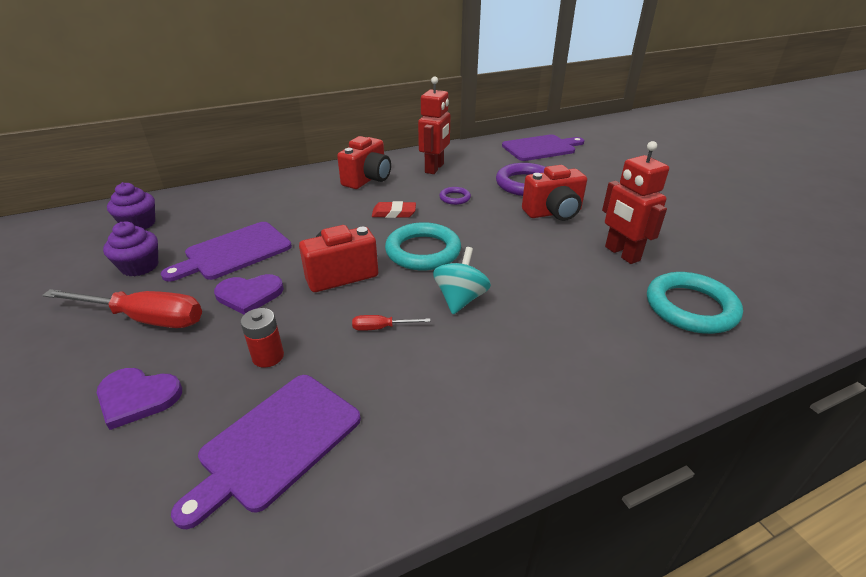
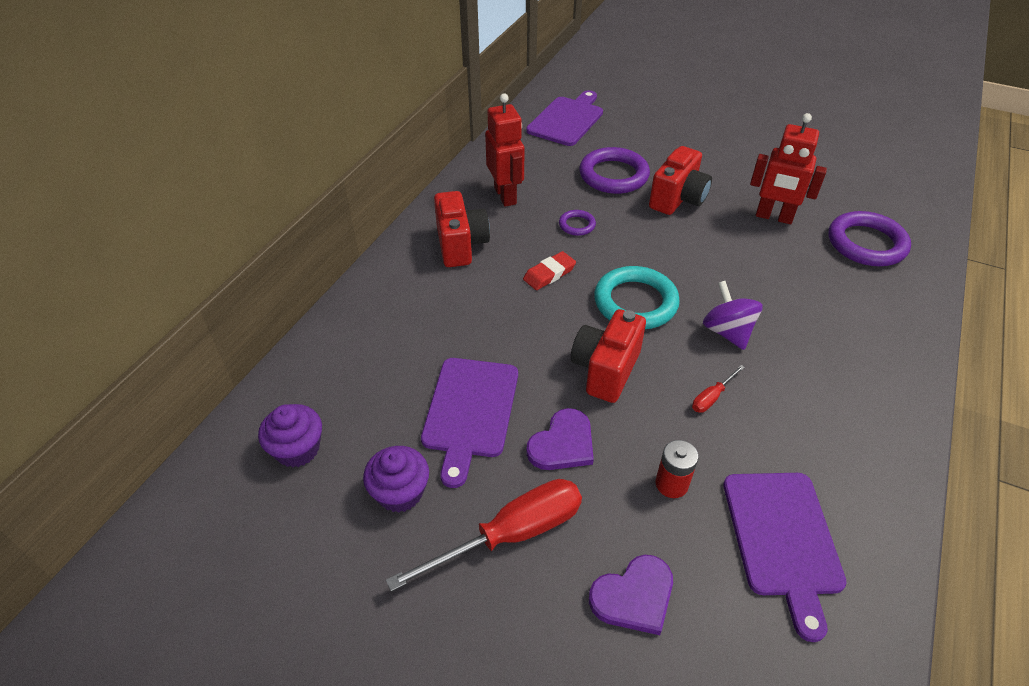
camera: 40 degrees left, 10 degrees up
turquoise spinning top [433,247,491,314] -> purple spinning top [703,281,763,350]
turquoise ring [647,272,743,334] -> purple ring [829,211,911,266]

